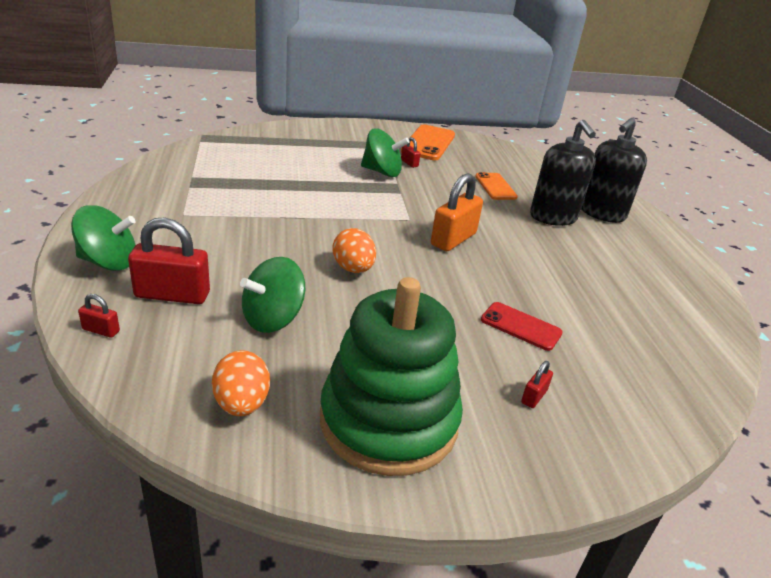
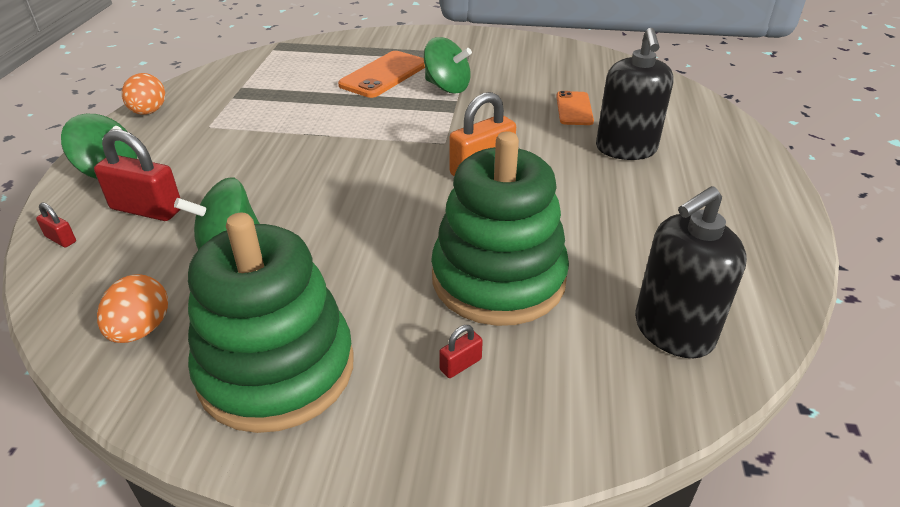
camera: 20 degrees right, 5 degrees up
orange egg [332,228,376,273] -> orange egg moved to [122,73,165,115]
orange phone [401,125,455,160] -> orange phone moved to [338,51,425,98]
red padlock [401,137,420,168] -> none
red phone [481,302,563,351] -> green stacking toy [431,131,569,326]
black soap dispenser [581,118,647,223] -> black soap dispenser moved to [635,186,747,358]

